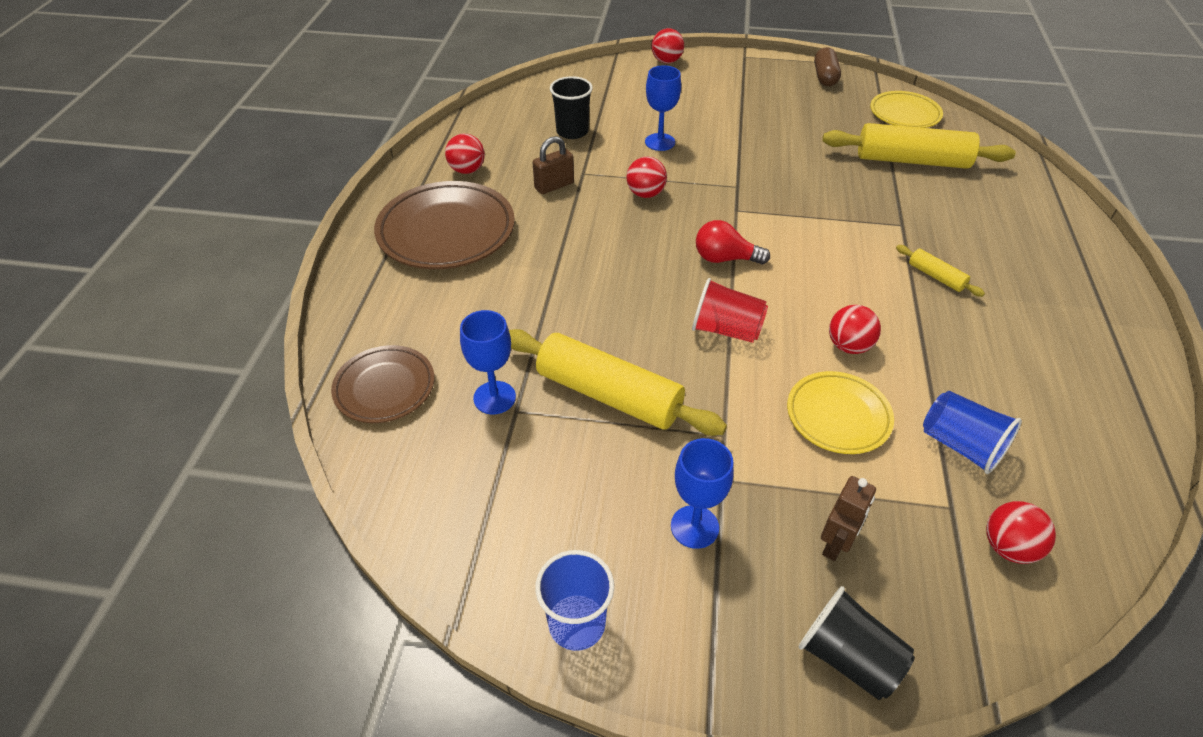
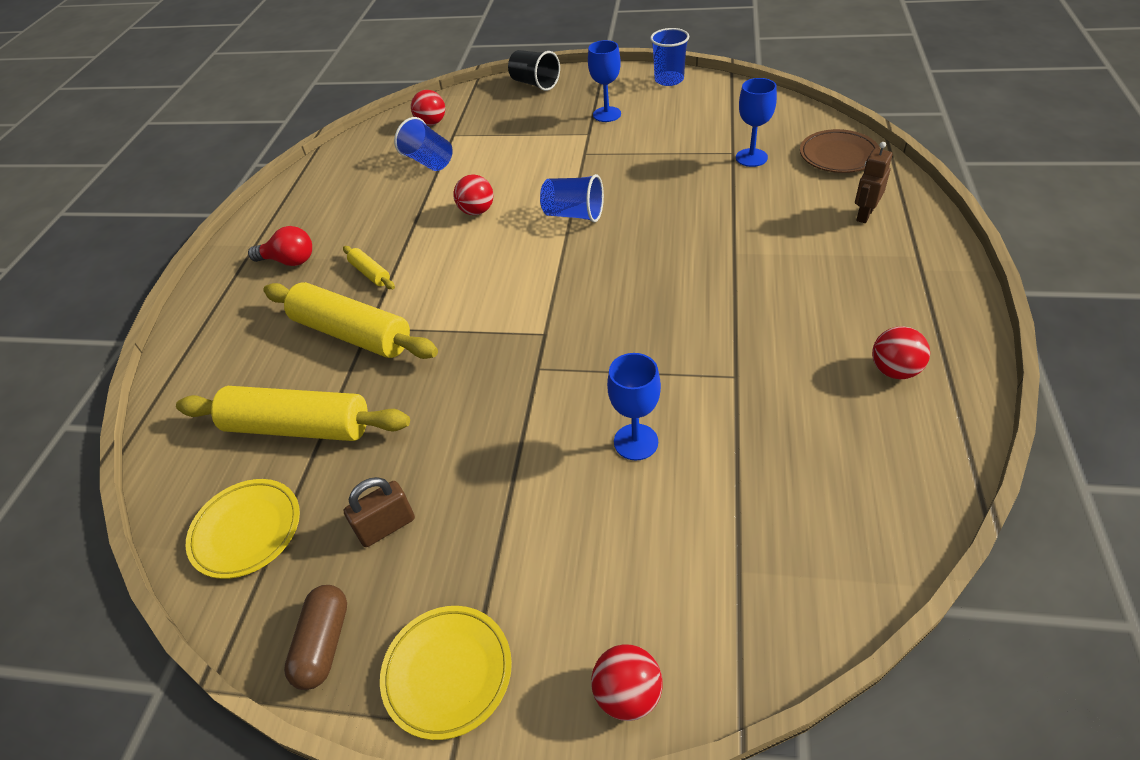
camera: 175 degrees left, 0 degrees up
brown plate [374,181,515,269] -> none
yellow rolling pin [509,329,727,436] -> yellow rolling pin moved to [264,282,438,359]
brown padlock [533,136,574,194] -> brown padlock moved to [343,477,415,547]
black cup [550,76,593,139] -> none
red ball [627,157,667,198] -> none
red cup [692,278,768,343] -> blue cup [540,174,604,222]
red light bulb [696,220,770,265] -> red light bulb moved to [248,226,312,266]
yellow plate [787,371,894,454] -> yellow plate moved to [380,606,512,740]
brown robot [821,476,876,561] -> brown robot moved to [855,142,893,223]

